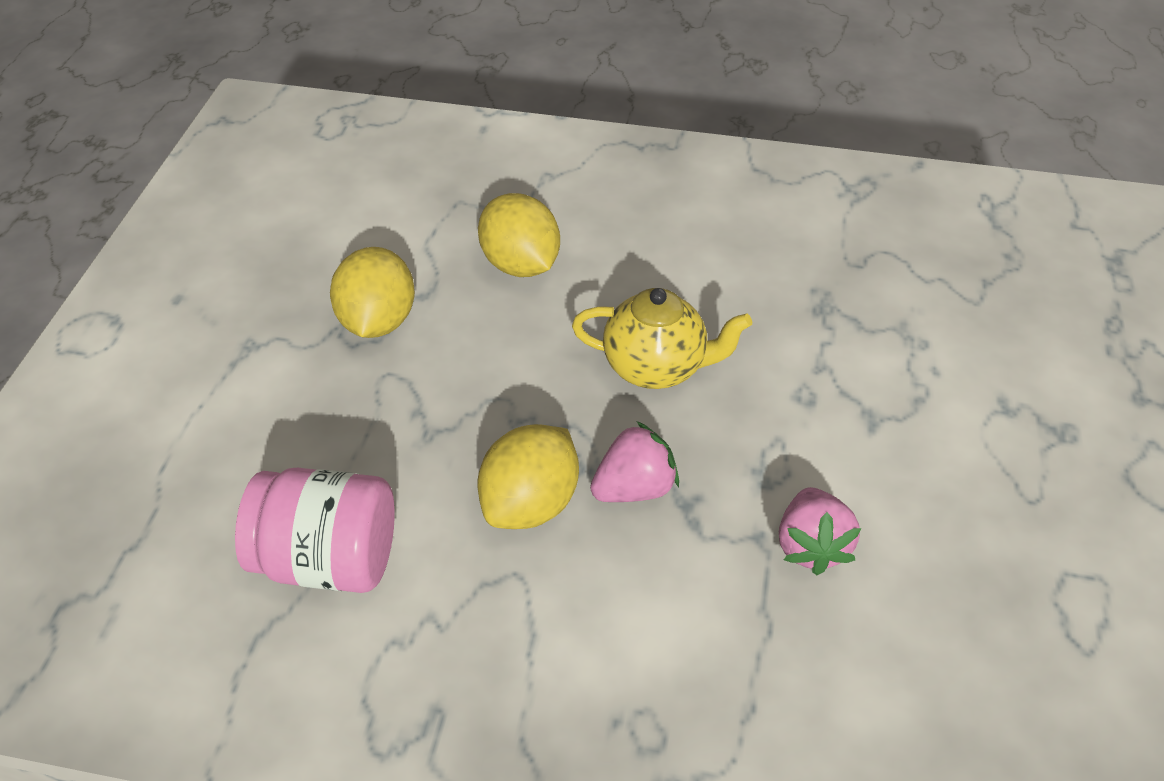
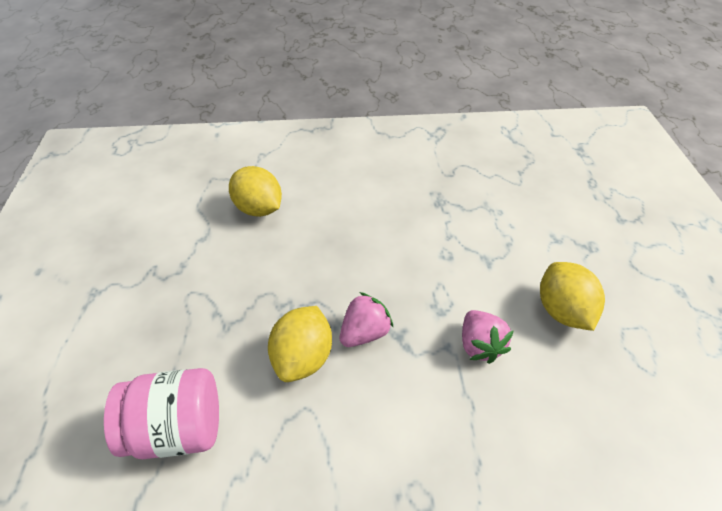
camera: 15 degrees left, 0 degrees up
yellow lemon [330,247,415,338] -> yellow lemon moved to [540,262,605,331]
yellow teapot [572,288,752,389] -> none

